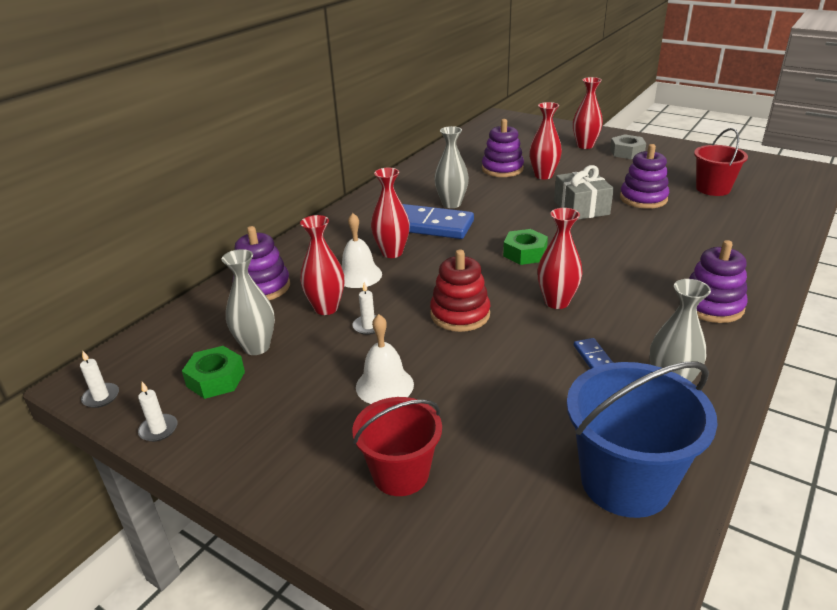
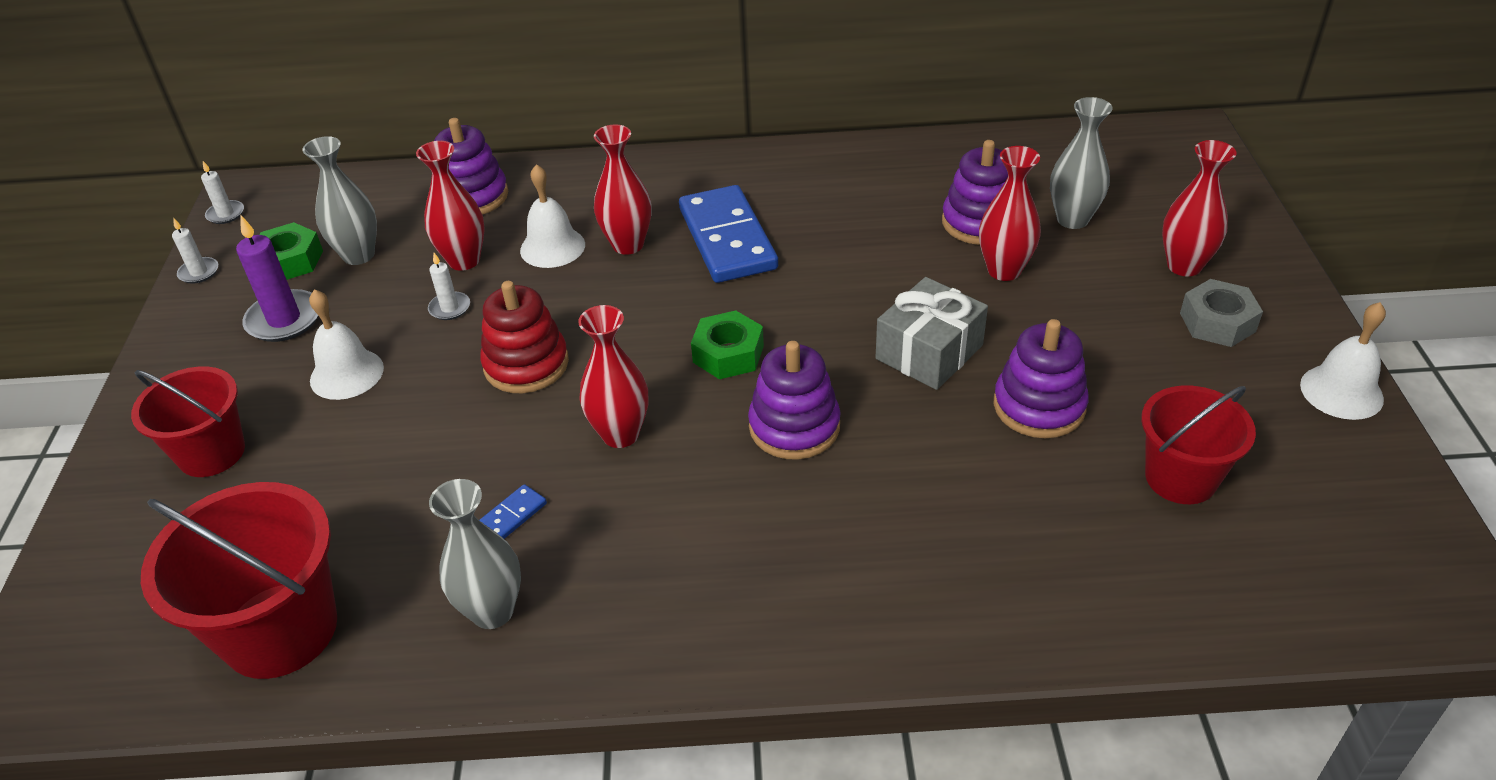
camera: 55 degrees right, 10 degrees up
grey vase [434,126,469,208] -> grey vase moved to [1050,97,1113,229]
blue bucket [567,361,718,518] -> red bucket [141,482,337,679]
purple stacking toy [689,240,748,323] -> purple stacking toy moved to [748,341,841,460]
none -> purple candle [236,216,318,342]
none -> white bell [1300,302,1386,420]

